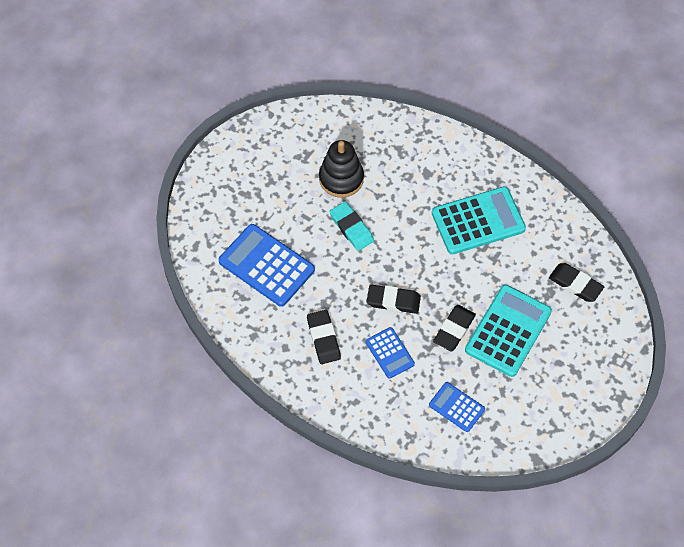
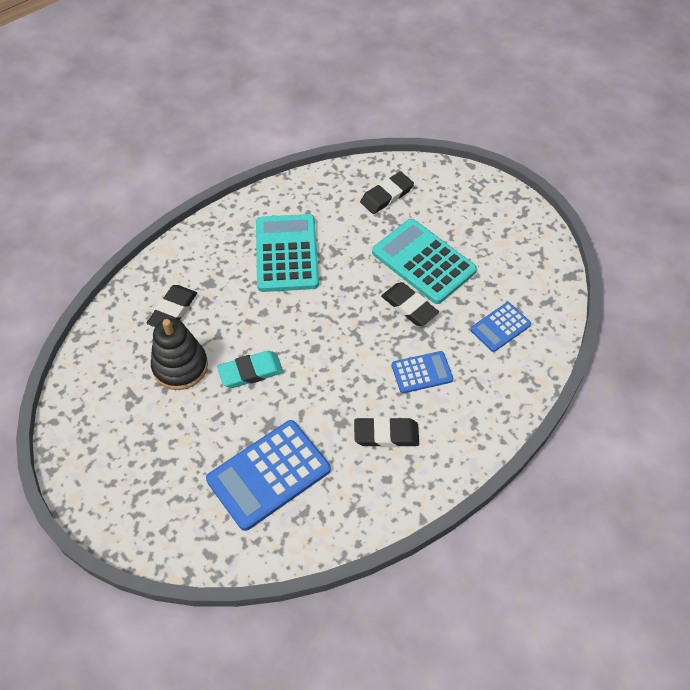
camera: 75 degrees left, 5 degrees down
black eraser [367,284,421,314] -> black eraser moved to [147,285,197,327]

